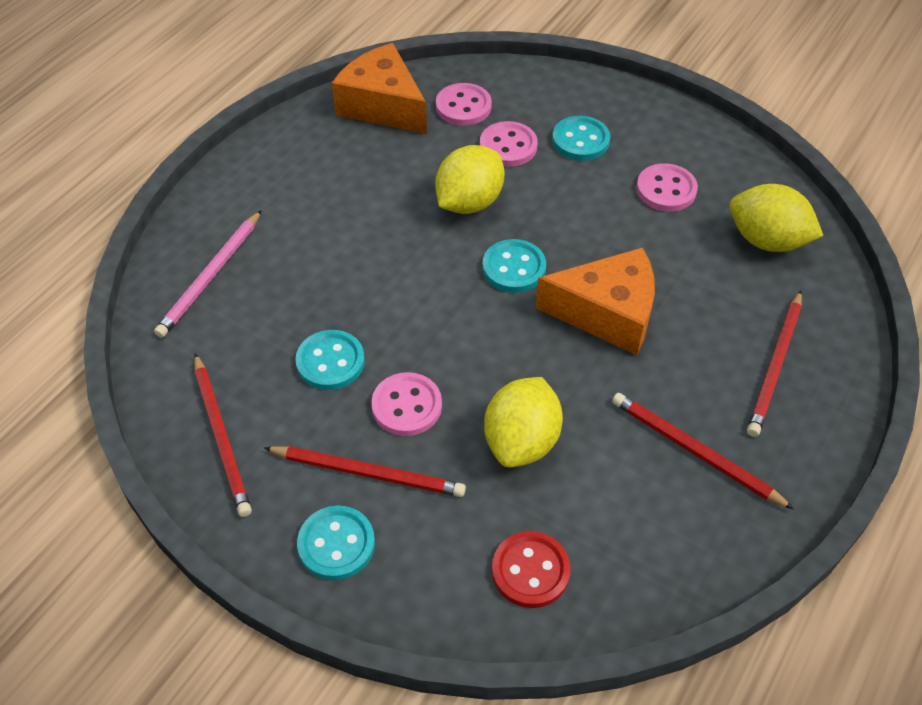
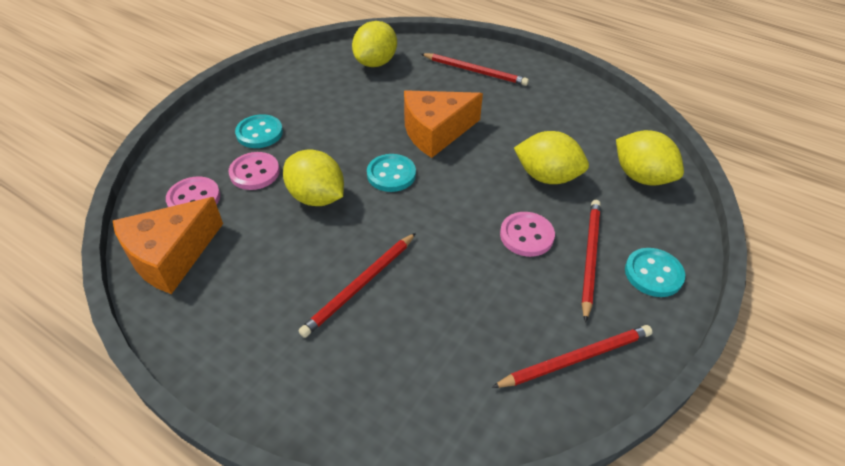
camera: 90 degrees left, 5 degrees down
pink pencil [154,210,262,338] -> none
turquoise button [295,330,365,390] -> none
red button [492,531,571,608] -> yellow lemon [616,130,684,186]
orange cheese [536,247,655,355] -> orange cheese turned 120 degrees counterclockwise [404,90,483,158]
red pencil [612,393,794,509] -> red pencil moved to [299,233,416,338]
pink button [636,163,698,212] -> none

